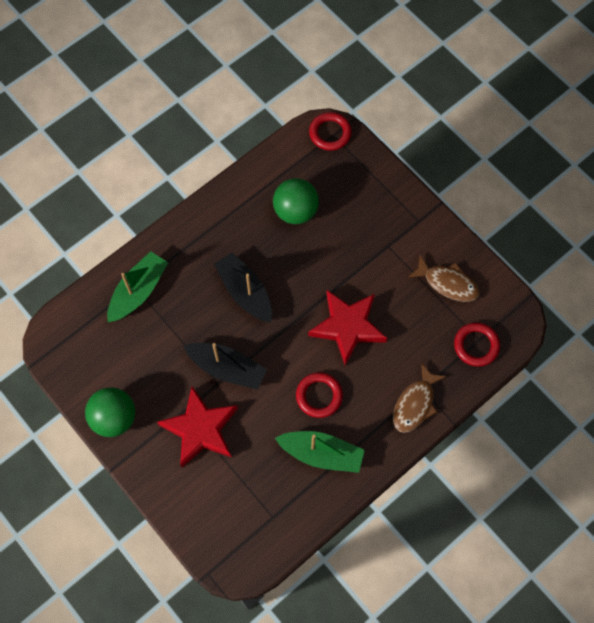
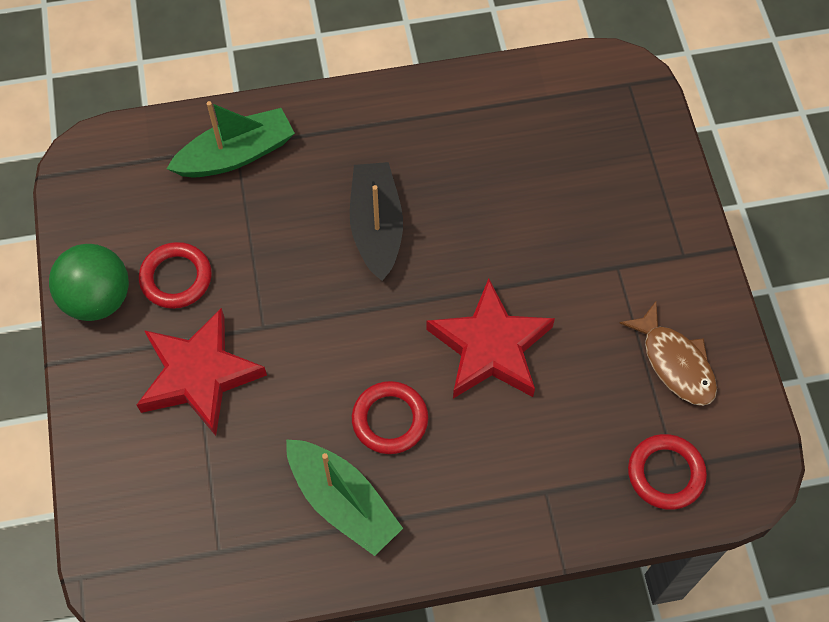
camera: 30 degrees right, 5 degrees down
black boat [183,343,267,390] -> none
green ball [273,178,319,224] -> none
red ring [309,112,352,151] -> red ring moved to [139,242,212,309]
brown fish [393,363,447,433] -> none

